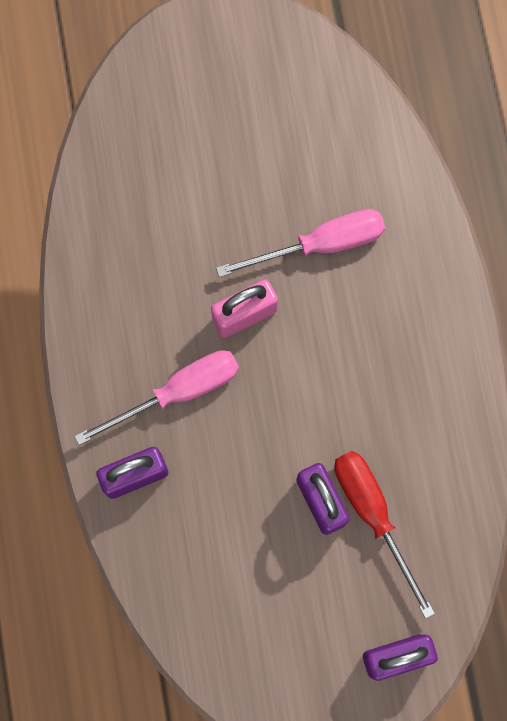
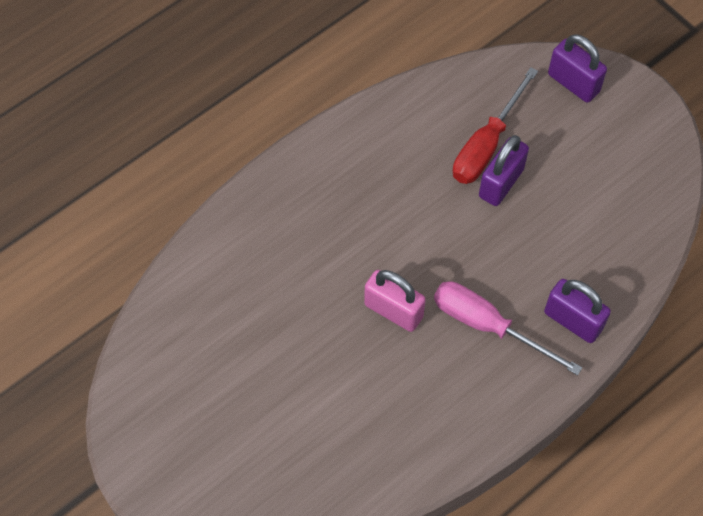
camera: 120 degrees left, 15 degrees down
pink screwdriver [216,209,385,277] -> none

